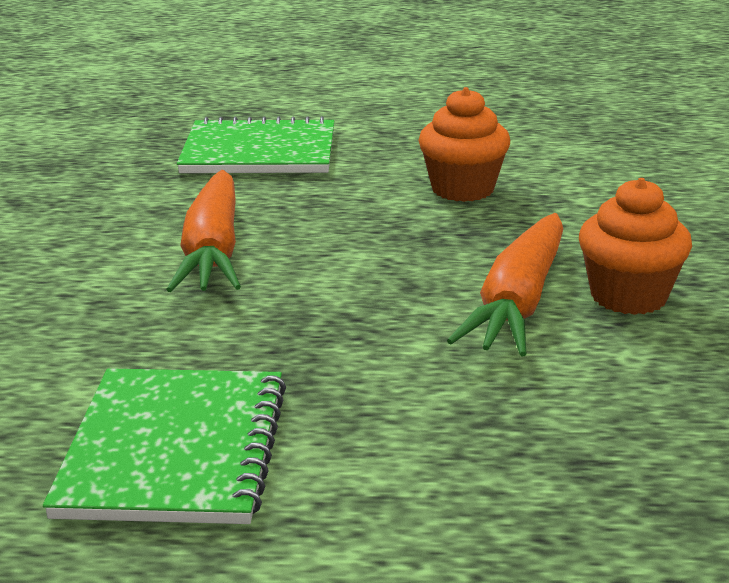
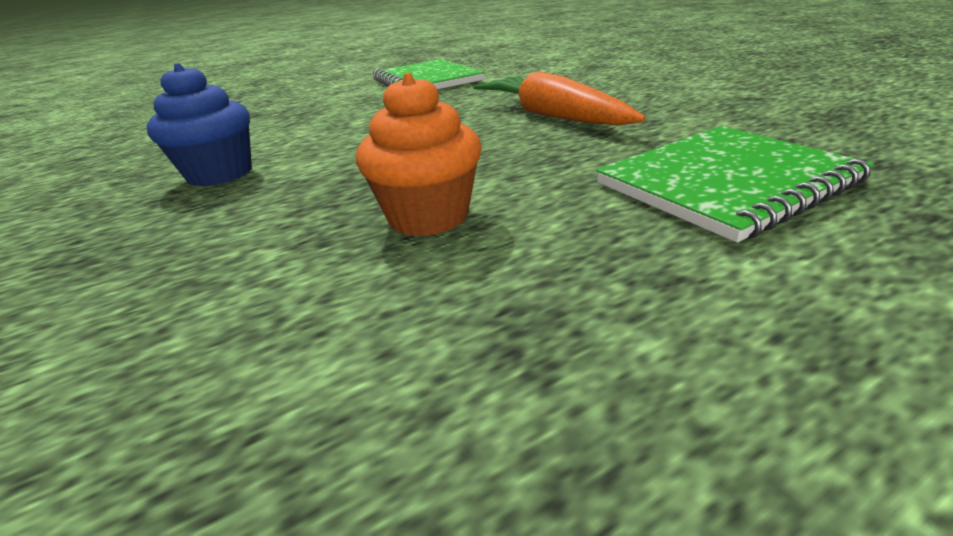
camera: 150 degrees right, 5 degrees up
orange carrot [447,213,563,356] -> none
orange cupcake [579,178,692,315] -> blue cupcake [146,63,252,187]

